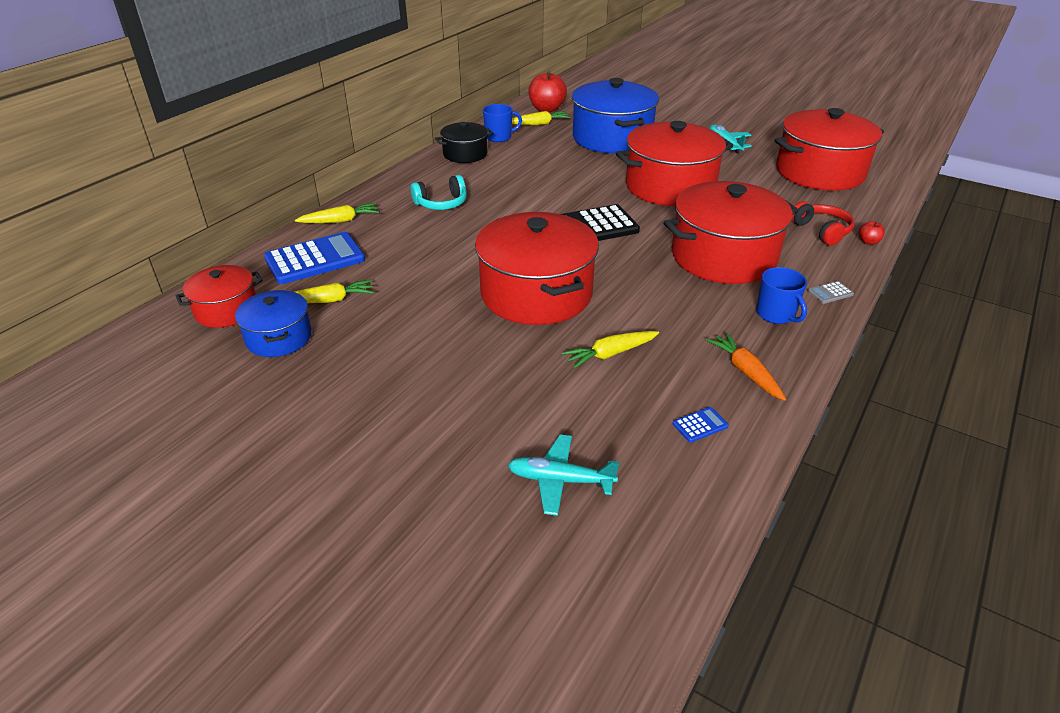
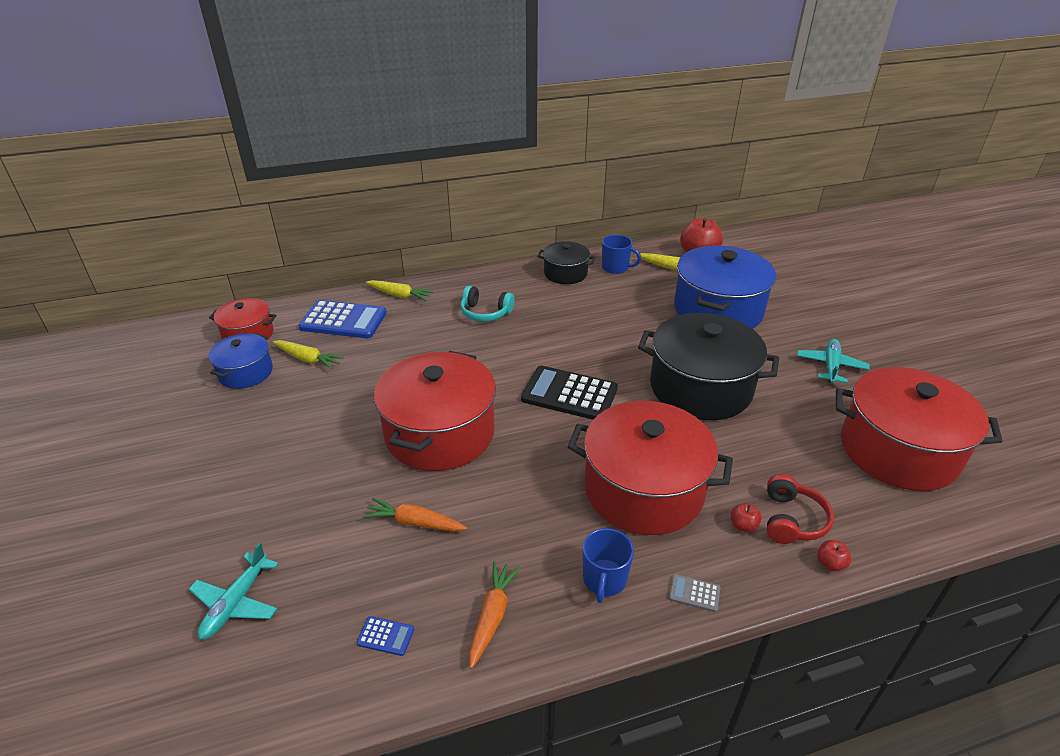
camera: 40 degrees right, 0 degrees up
turquoise plane [508,435,620,516] -> turquoise plane turned 120 degrees counterclockwise [189,542,279,640]
yellow carrot [562,331,659,369] -> orange carrot [362,498,467,531]
red pot [616,121,733,206] -> black pot [638,313,779,420]
none -> red apple [731,503,762,532]

